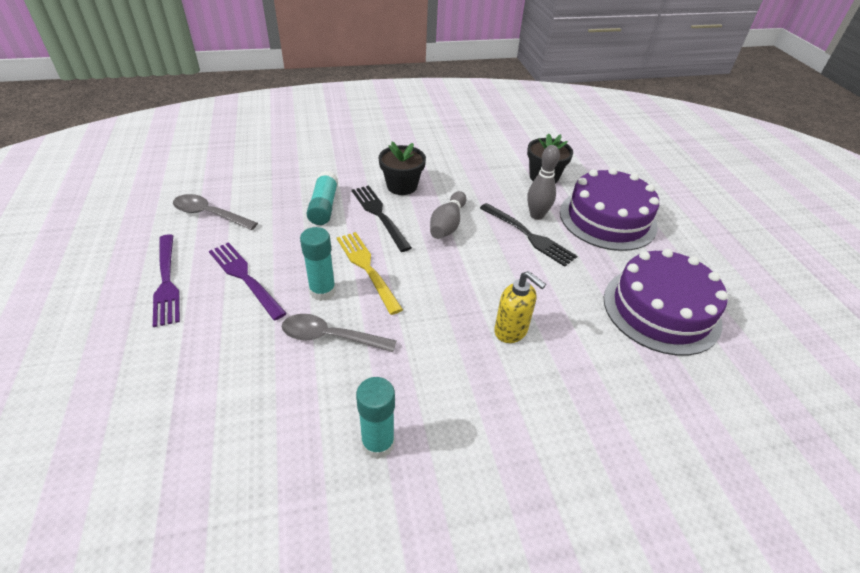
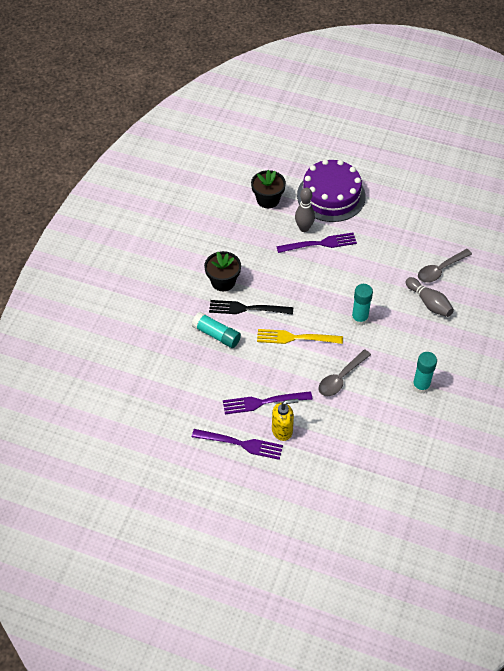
camera: 55 degrees left, 10 degrees up
grey spoon [173,194,258,230] -> grey spoon moved to [418,249,472,283]
turquoise glue stick [300,227,336,301] -> turquoise glue stick moved to [351,284,373,326]
grey bowling pin [430,191,466,239] -> grey bowling pin moved to [406,277,454,317]
black fork [480,203,577,267] -> purple fork [276,233,357,253]
yellow soap dispenser [494,271,546,343] -> yellow soap dispenser moved to [272,398,299,441]
purple cake [604,249,728,356] -> none

